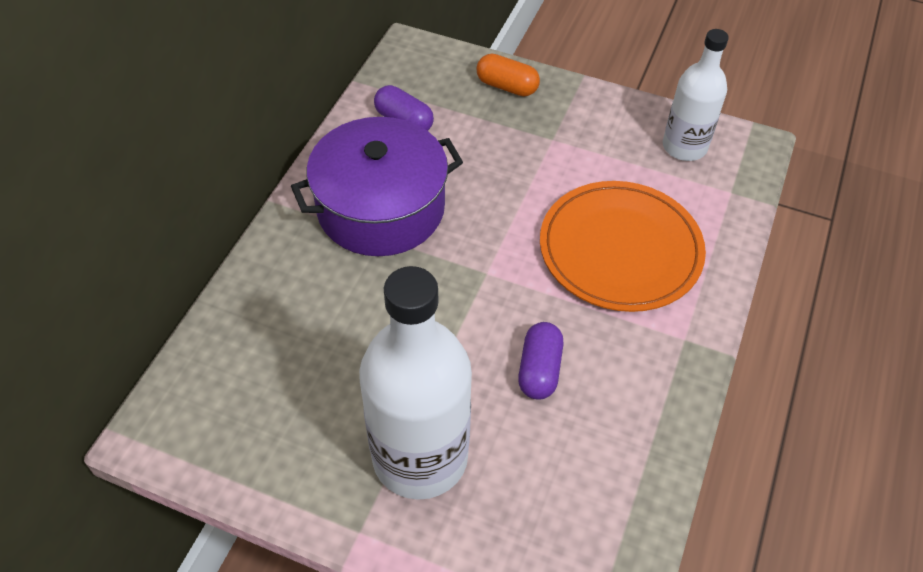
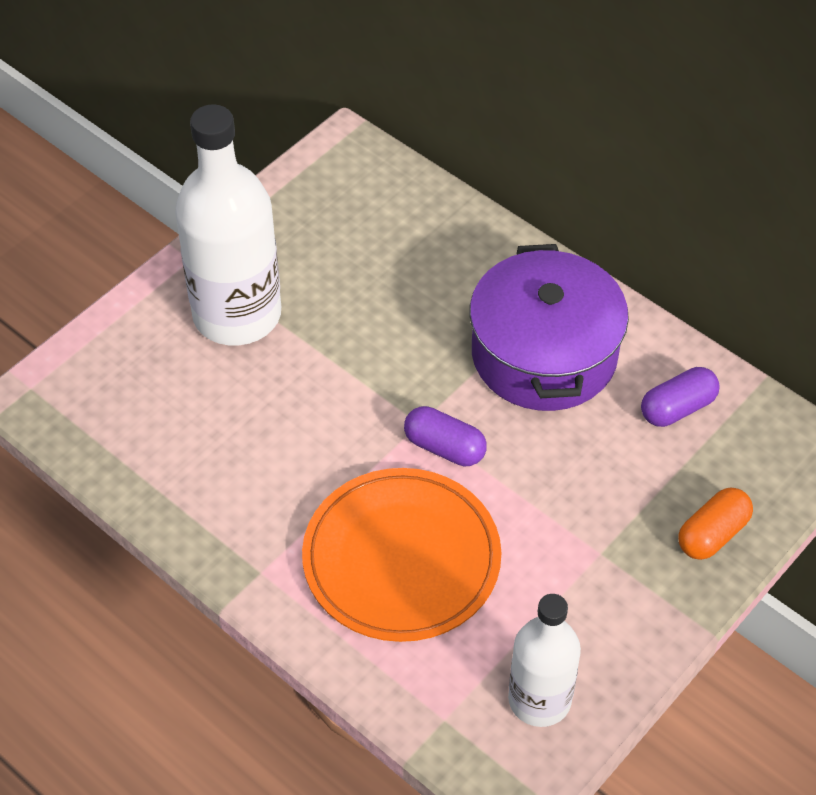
camera: 110 degrees right, 0 degrees up
purple capsule [518,322,563,400] -> purple capsule moved to [404,406,487,466]

